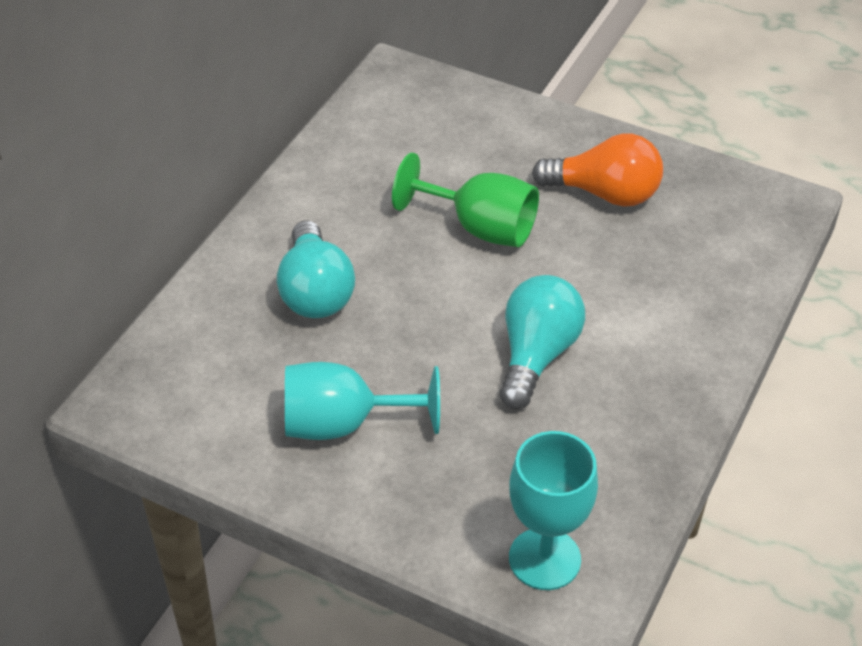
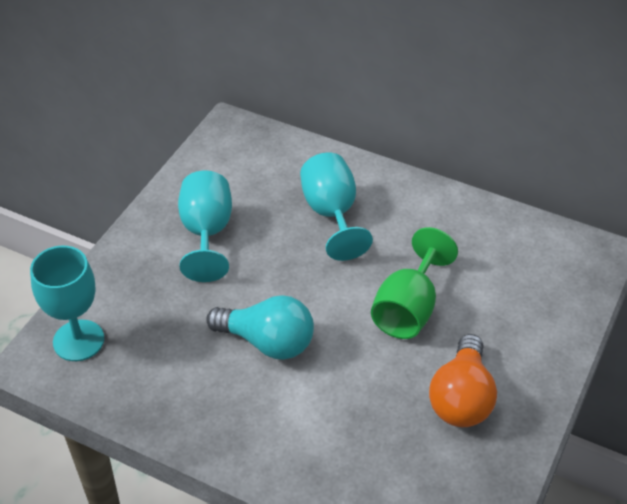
camera: 90 degrees right, 0 degrees up
turquoise light bulb [277,220,355,318] -> turquoise goblet [300,153,373,261]

